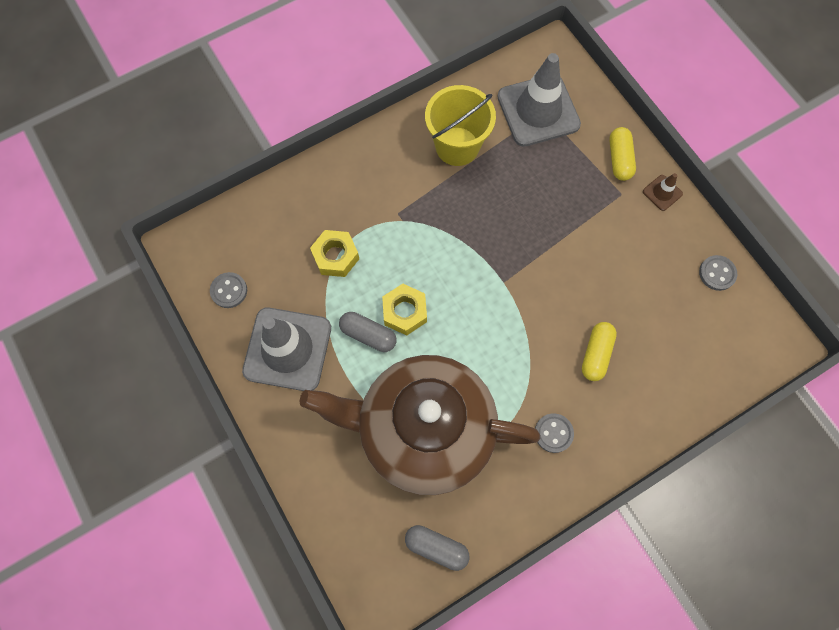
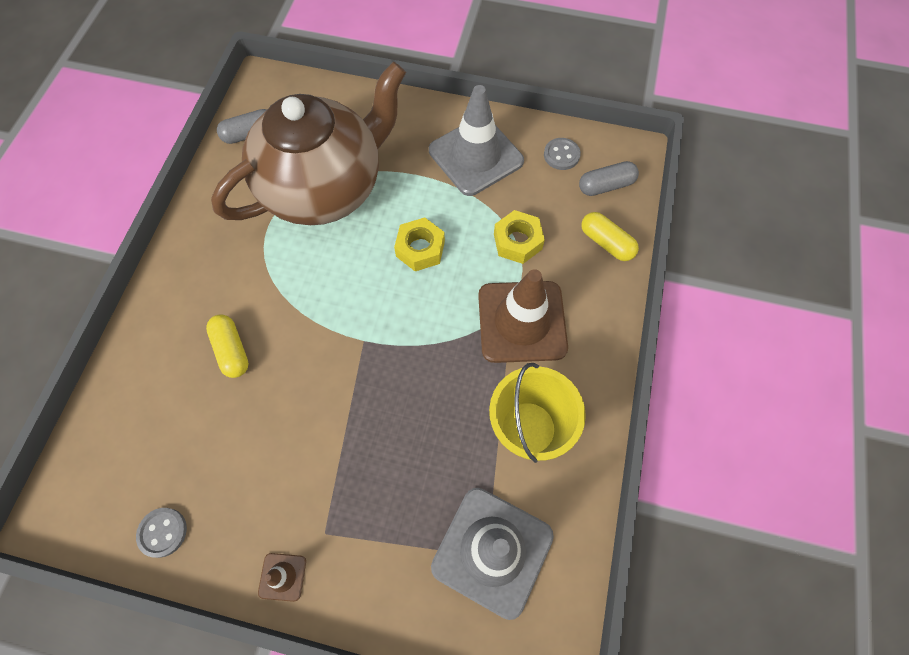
camera: 135 degrees right, 5 degrees down
grey capsule [339,312,397,352] -> grey capsule moved to [579,161,639,196]
grey button [535,413,574,453] -> none
yellow capsule [609,127,636,181] -> yellow capsule moved to [581,212,639,261]
none -> brown traffic cone [478,269,568,363]

